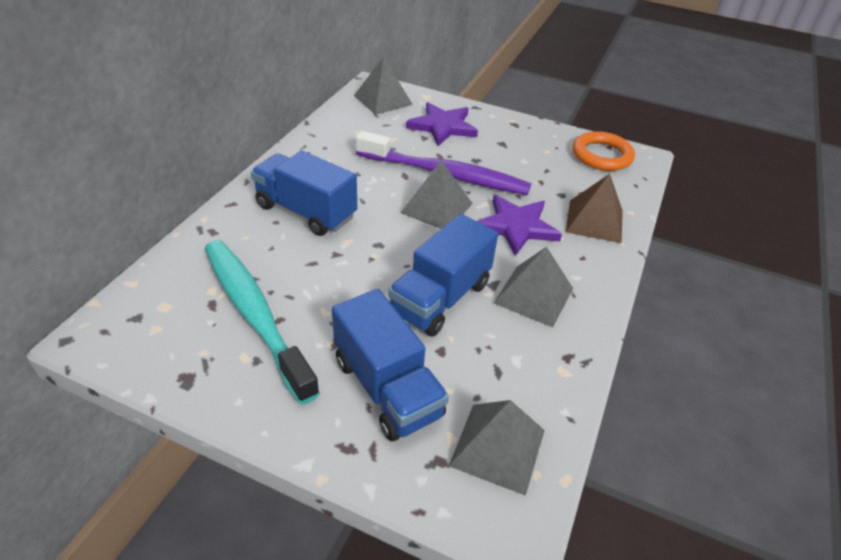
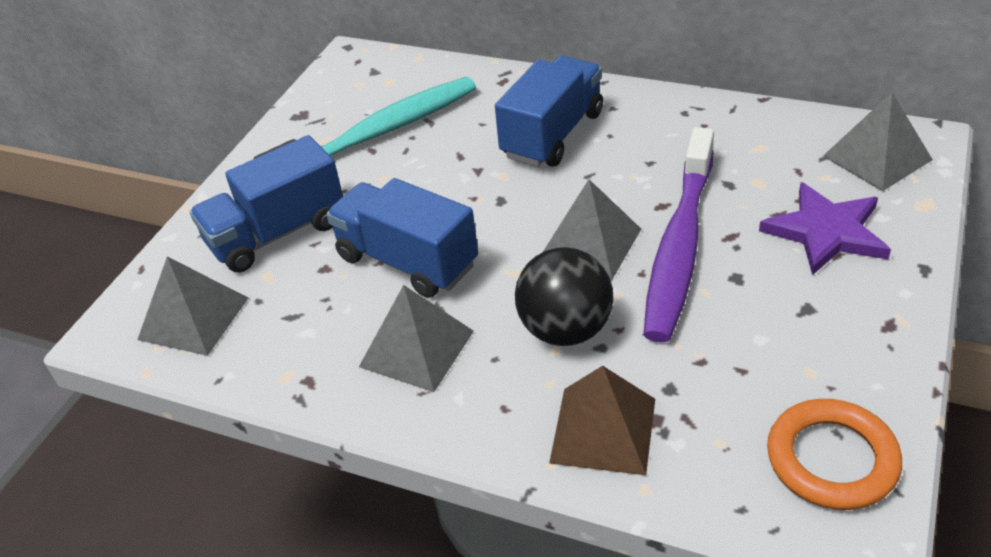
camera: 95 degrees right, 0 degrees up
purple star [477,195,562,256] -> black ball [515,247,614,346]

